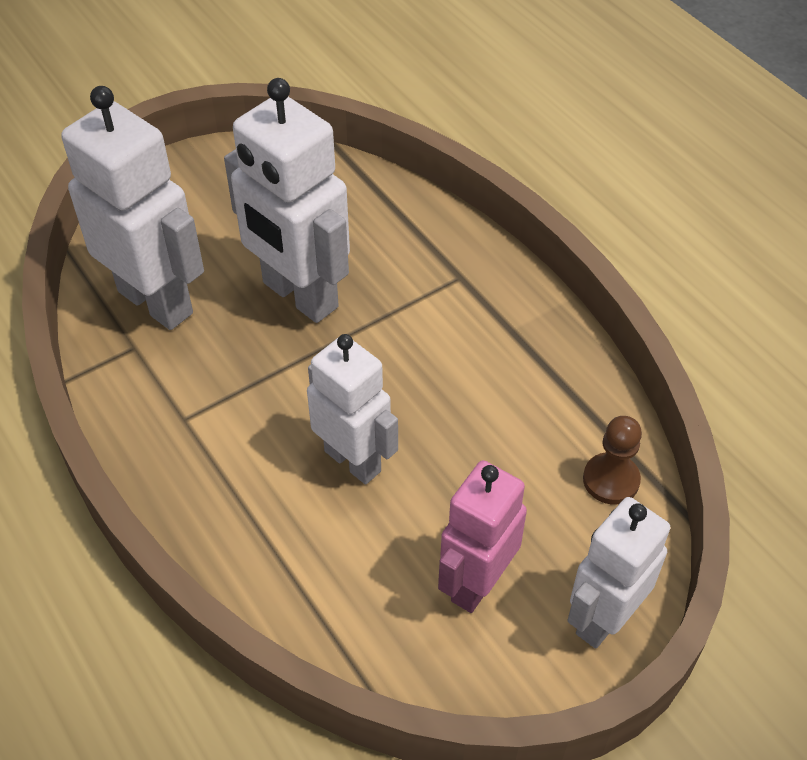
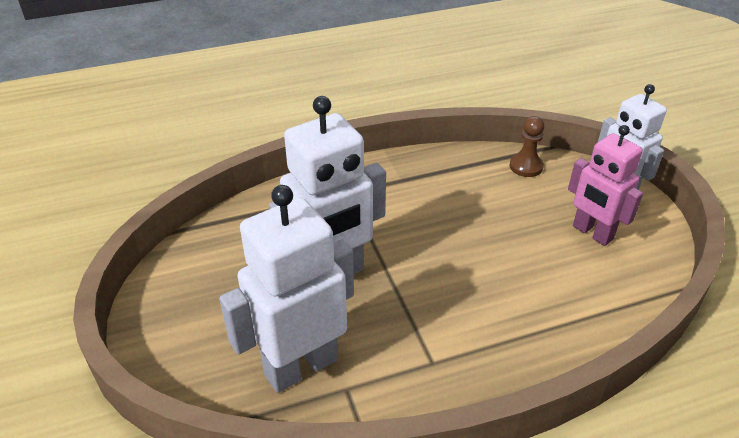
camera: 75 degrees left, 10 degrees down
white robot [307,334,398,485] -> none

